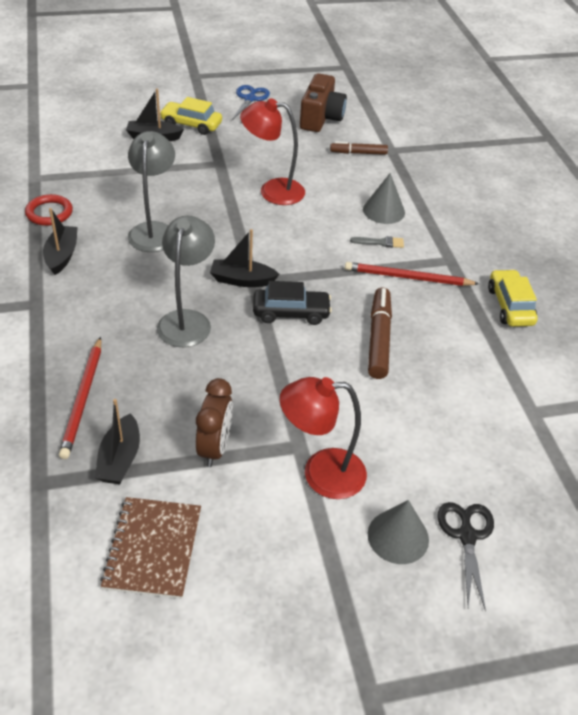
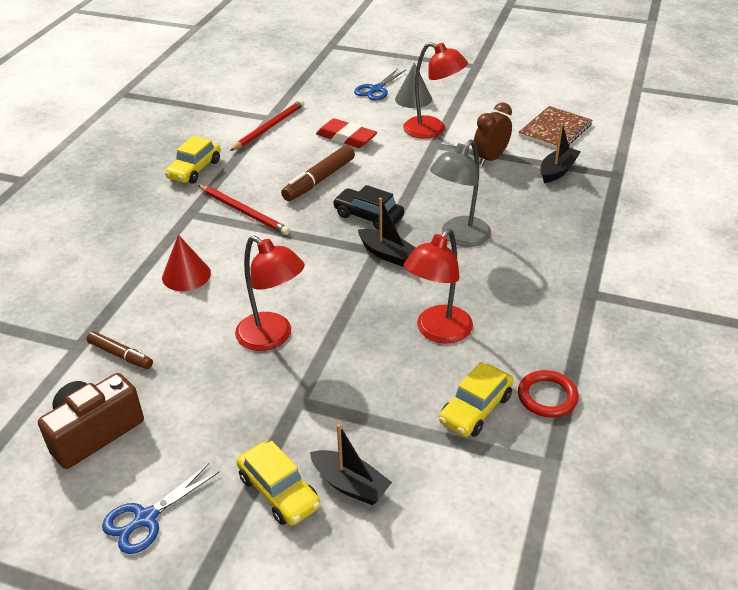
camera: 145 degrees left, 5 degrees down
black boat [43,208,78,275] -> none
red pencil [59,337,101,459] -> red pencil moved to [230,100,304,151]
grey lamp [128,131,175,252] -> red lamp [404,229,473,344]
grey brush [350,236,404,248] -> none
grey cone [363,173,405,224] -> red cone [162,235,211,291]
black scissors [438,502,494,612] -> blue scissors [354,68,406,101]
none -> red eraser [316,118,377,148]
none -> yellow car [439,362,514,437]

